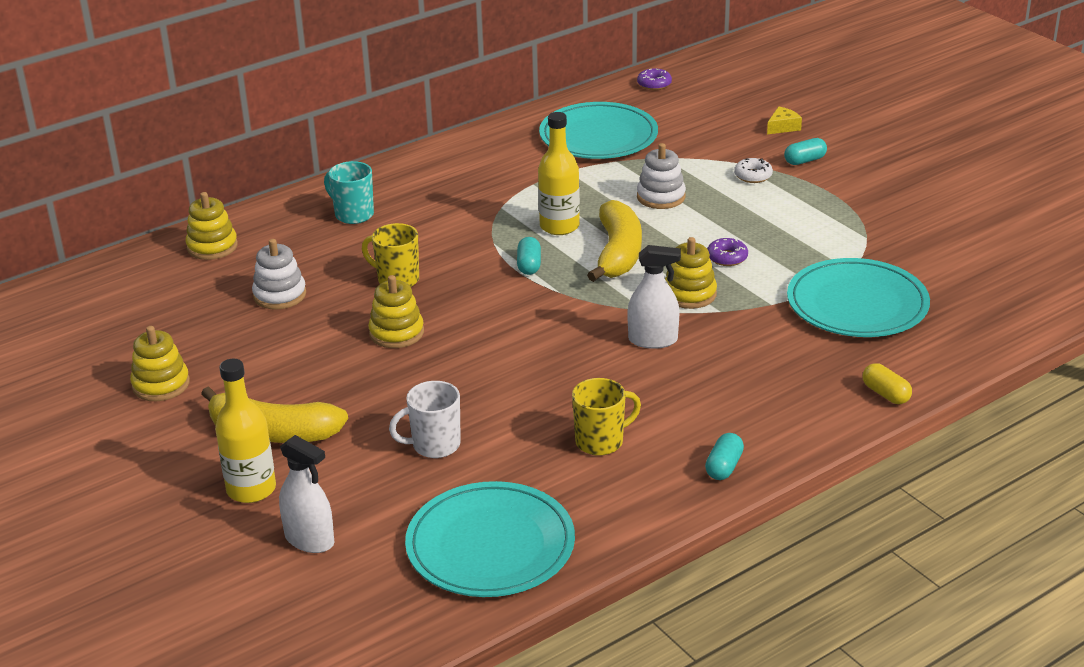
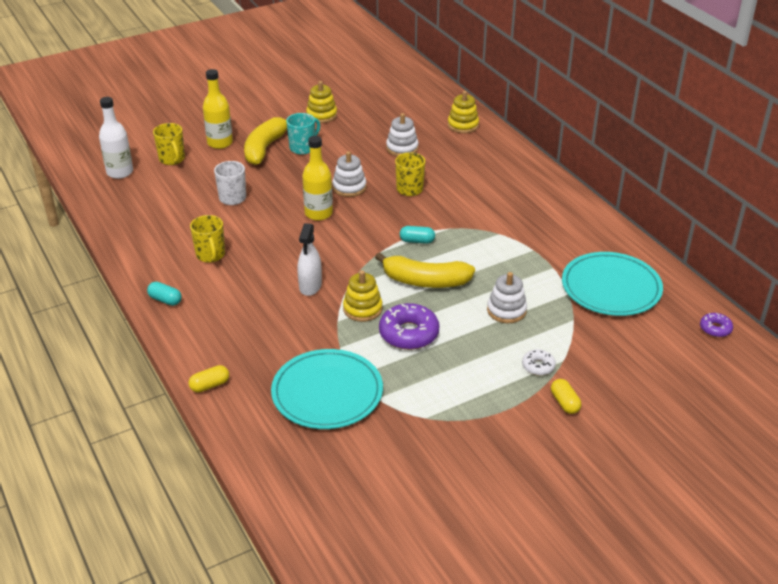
camera: 95 degrees right, 5 degrees up
white spray bottle [279,435,334,553] -> yellow mug [153,123,185,165]
turquoise mug [324,161,374,224] -> turquoise mug moved to [286,113,320,154]
yellow stacking toy [368,275,424,348] -> white stacking toy [332,151,367,197]
turquoise plate [405,481,575,597] -> none
yellow bottle [538,112,580,235] -> yellow bottle moved to [302,136,333,221]
purple donut [707,238,748,266] -> purple donut [379,303,439,350], size x1.87
yellow cheese [767,106,802,134] -> none
turquoise capsule [784,138,827,165] -> yellow capsule [551,379,581,414]
none -> white bottle [99,97,133,179]

